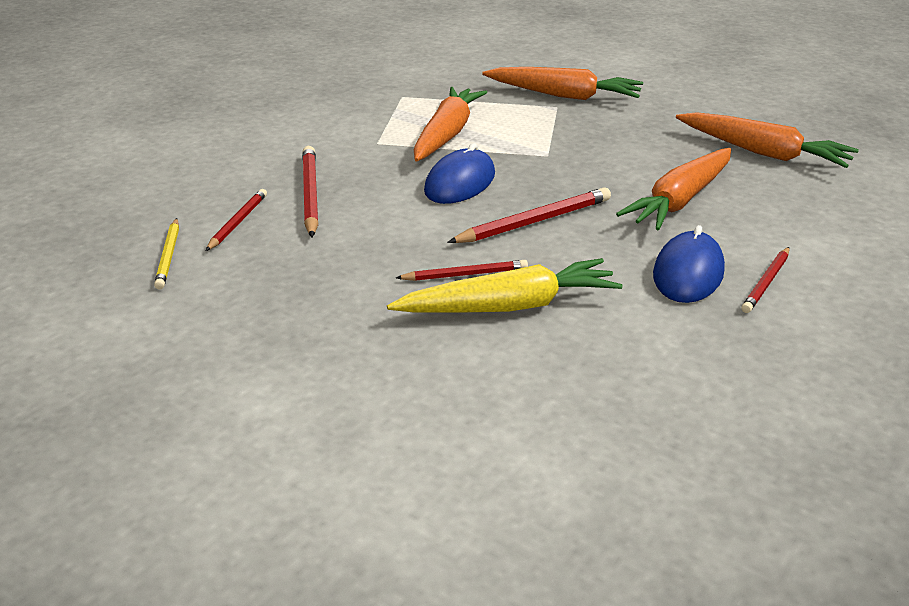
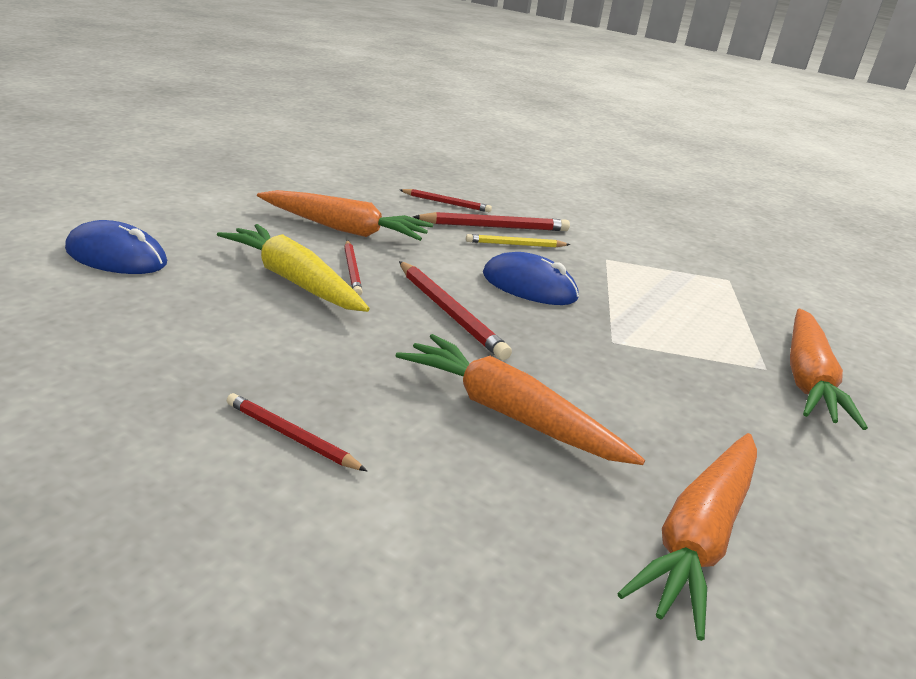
camera: 85 degrees right, 5 degrees down
yellow pencil [154,218,179,290] -> yellow pencil moved to [466,234,570,248]
yellow carrot [387,258,623,313] -> yellow carrot turned 150 degrees clockwise [217,224,370,312]
orange carrot [414,87,487,162] -> orange carrot moved to [257,190,433,241]
blue mouse [653,225,725,303] -> blue mouse moved to [65,220,167,274]

